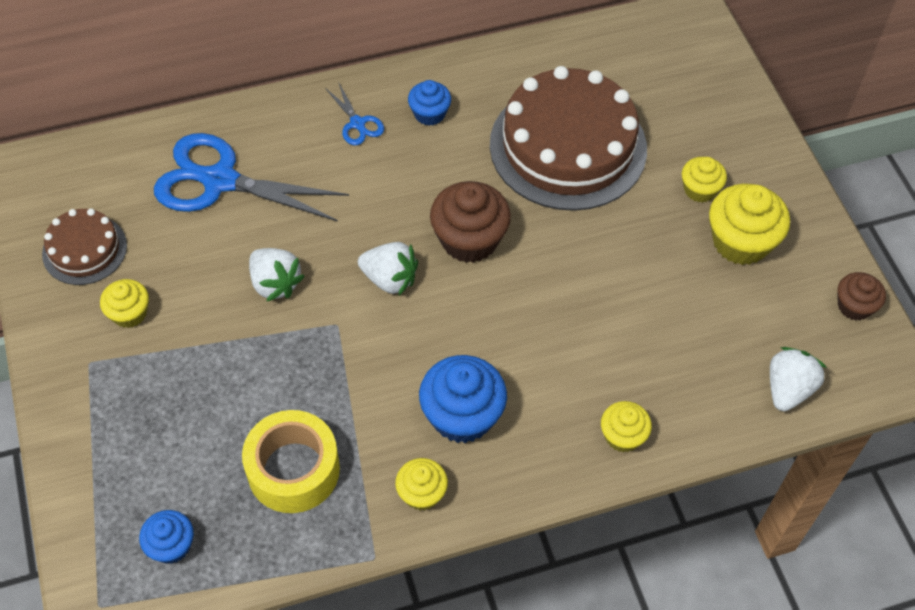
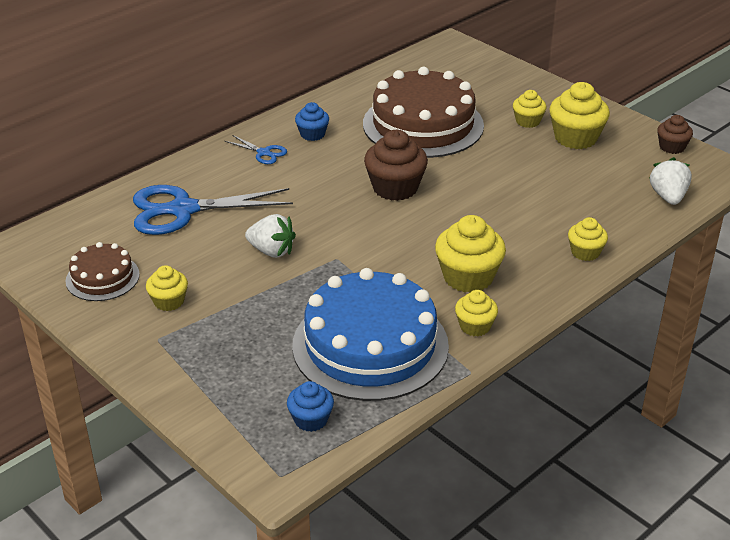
camera: 25 degrees left, 20 degrees down
yellow tape [242,410,340,513] -> blue cake [292,268,449,401]
white strawberry [358,242,418,295] -> none
blue cupcake [419,355,507,443] -> yellow cupcake [435,215,506,292]

